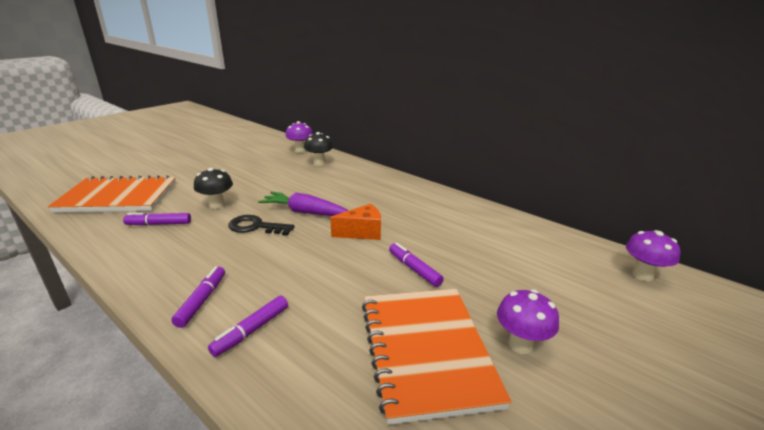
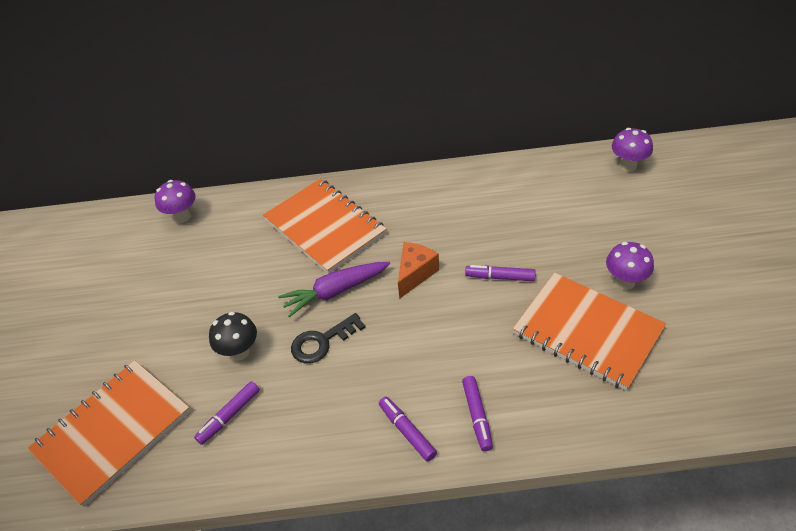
camera: 40 degrees left, 20 degrees up
black mushroom [304,132,333,166] -> none
none -> orange notebook [263,179,387,274]

